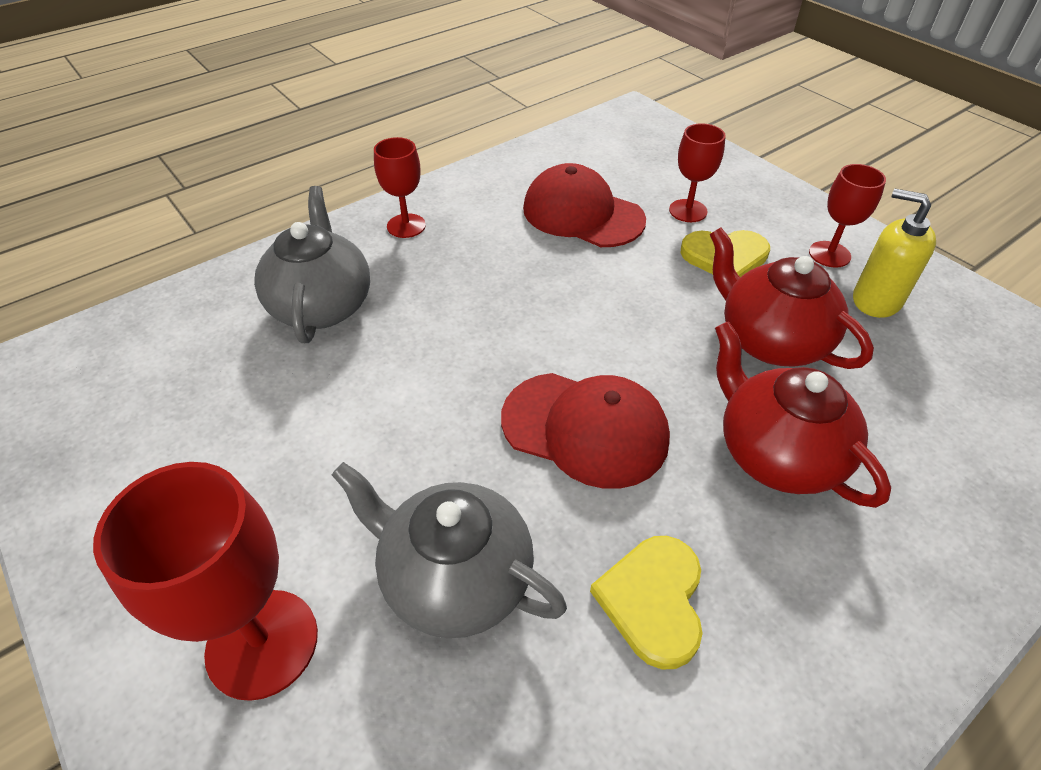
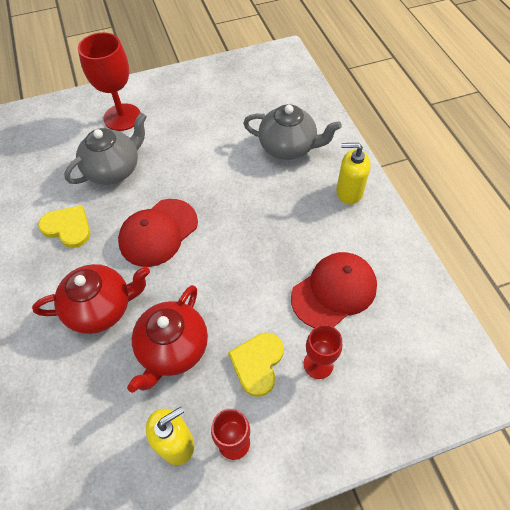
camera: 110 degrees right, 10 degrees up
red goblet [374,137,426,238] -> yellow soap dispenser [336,143,371,205]
red teapot [710,227,874,369] -> red teapot turned 135 degrees clockwise [127,285,208,393]

